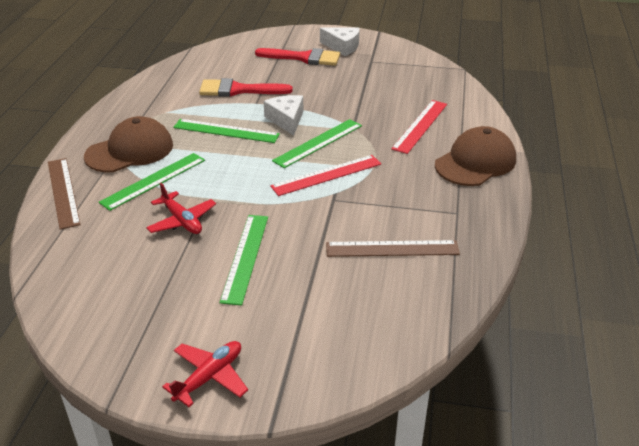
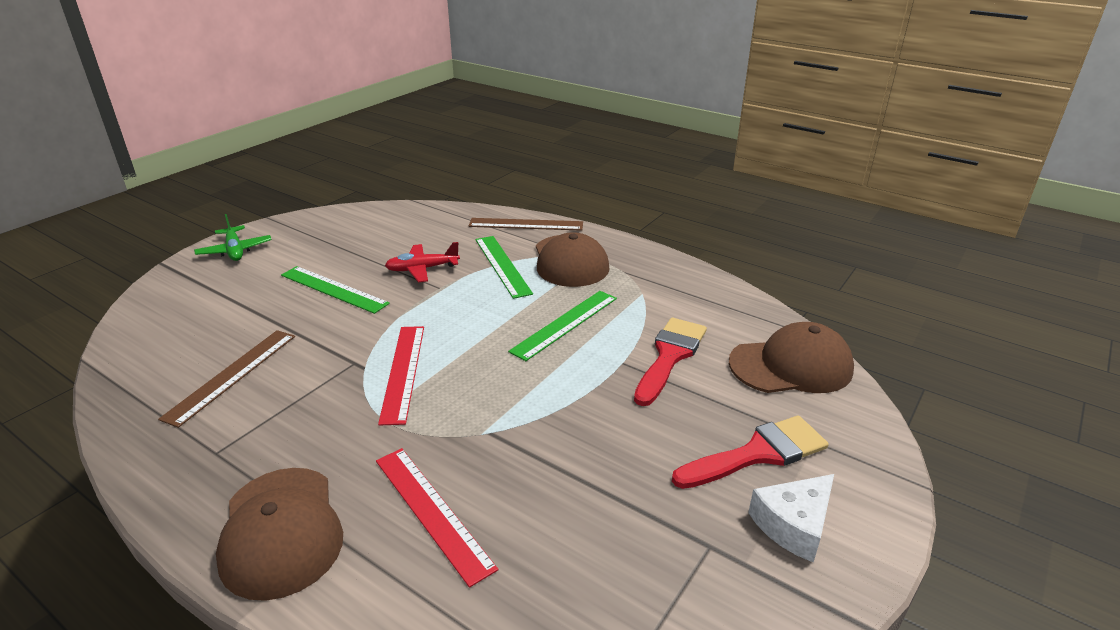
camera: 115 degrees right, 5 degrees down
red plane [162,341,248,407] -> green plane [194,214,272,261]
red brush [255,48,340,66] -> red brush turned 150 degrees counterclockwise [672,415,829,489]
white cheese [264,95,303,136] -> none
green ruler [272,119,362,168] -> none
none -> brown cap [729,322,854,393]

